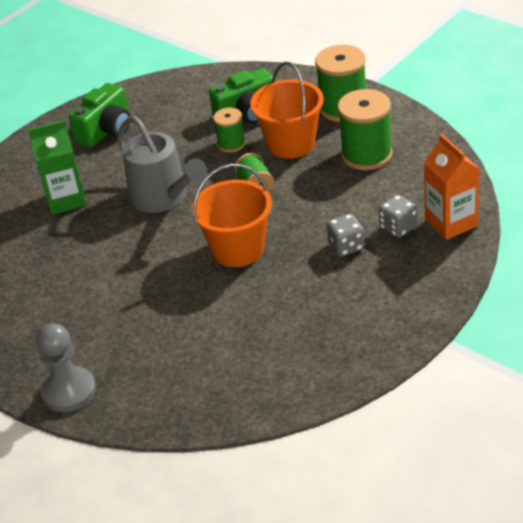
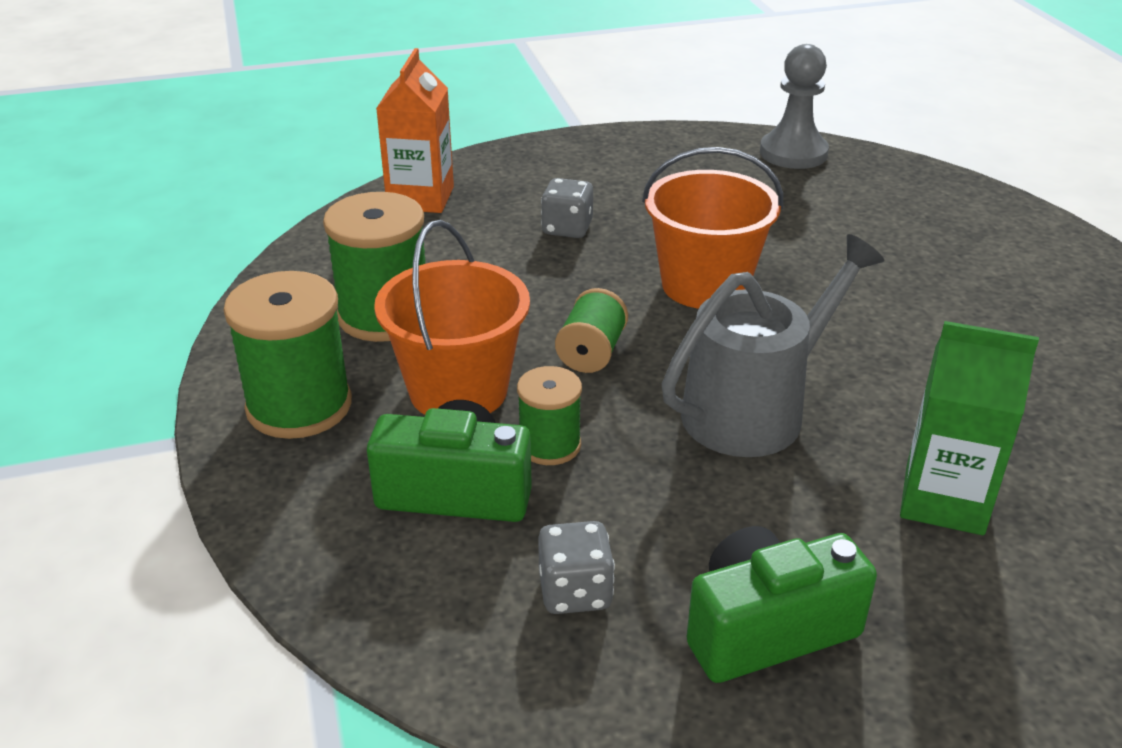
camera: 150 degrees left, 5 degrees down
grey pawn [37,323,96,412] -> grey pawn moved to [760,44,829,169]
grey watering can [117,116,207,213] -> grey watering can turned 60 degrees clockwise [662,234,884,457]
grey dice [379,195,417,238] -> grey dice moved to [538,521,615,614]

